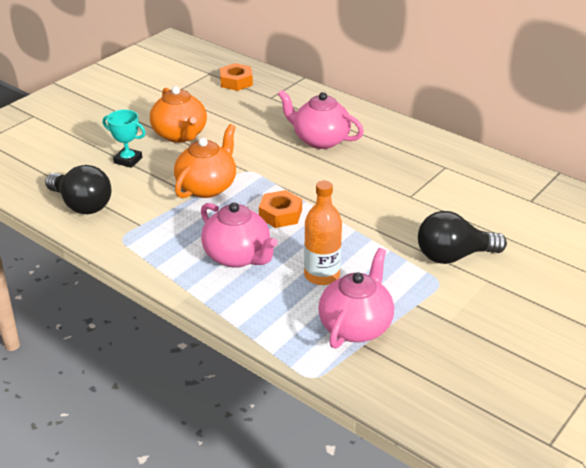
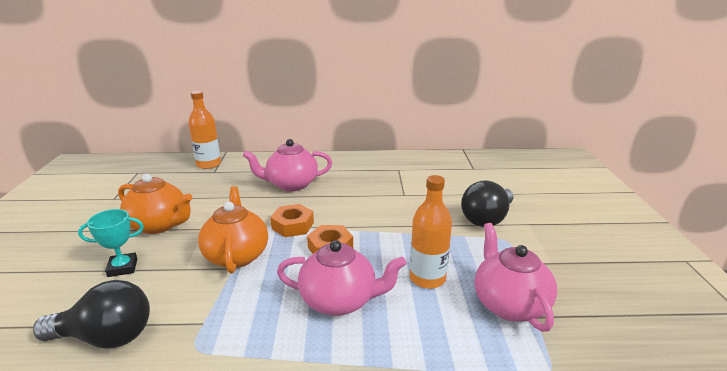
camera: 40 degrees left, 10 degrees down
orange nut [220,63,253,91] -> orange nut moved to [270,204,314,237]
none -> orange bottle [188,91,221,169]

